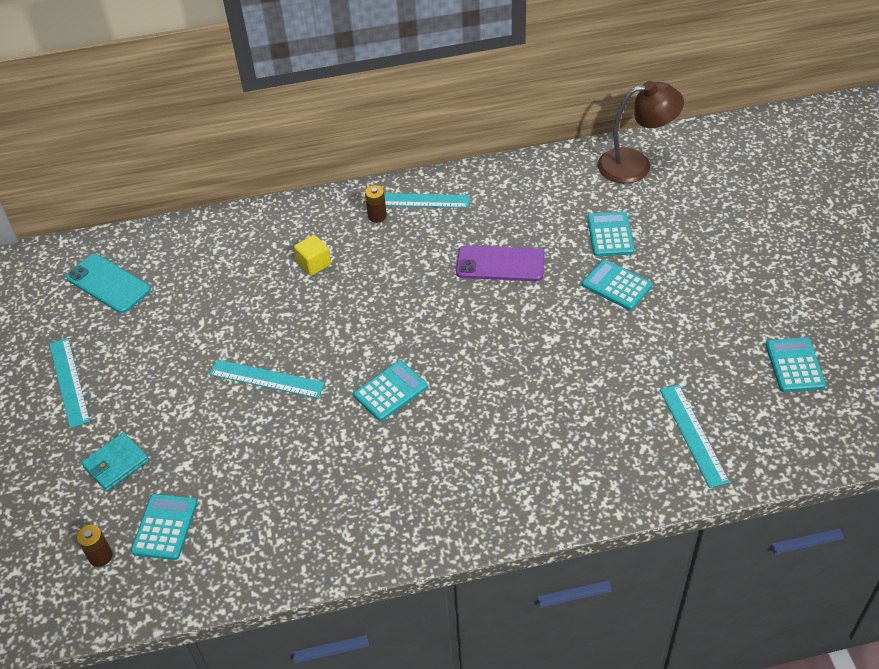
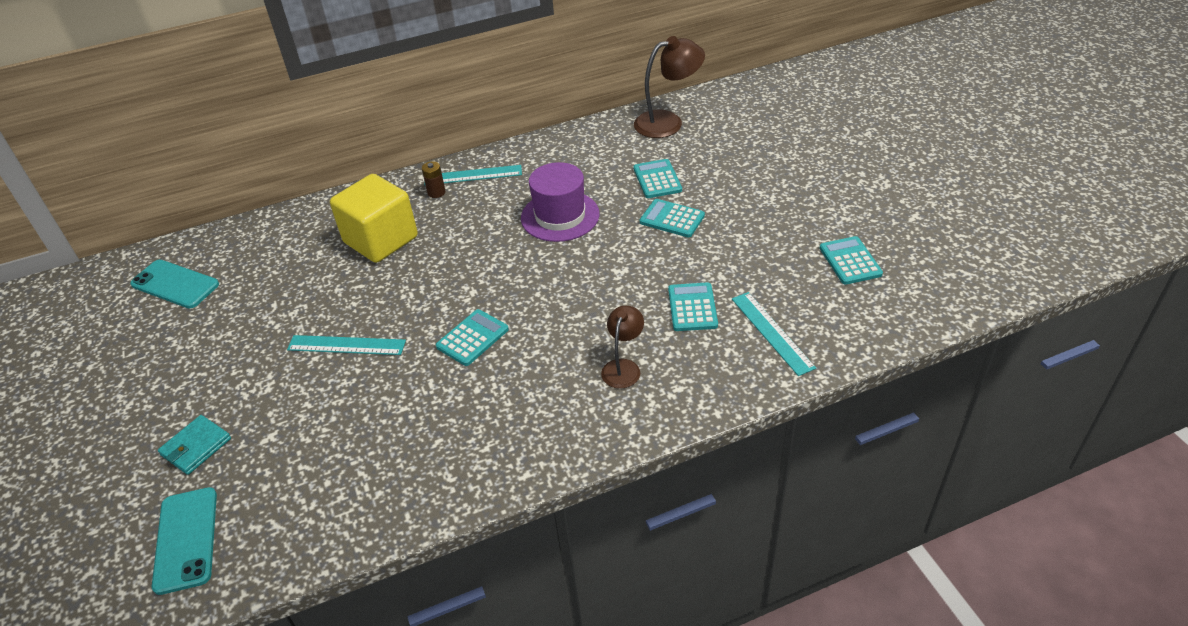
camera: 10 degrees left, 5 degrees down
turquoise ruler [49,338,90,428] -> none
brown battery [77,525,113,567] -> turquoise phone [152,487,217,595]
turquoise calculator [131,494,197,560] -> turquoise calculator moved to [668,282,718,331]
yellow cube [294,235,331,276] -> yellow cube [330,174,418,263], size x2.25
purple phone [456,245,545,281] -> purple hat [521,162,600,242]
none -> brown lamp [601,306,644,389]

